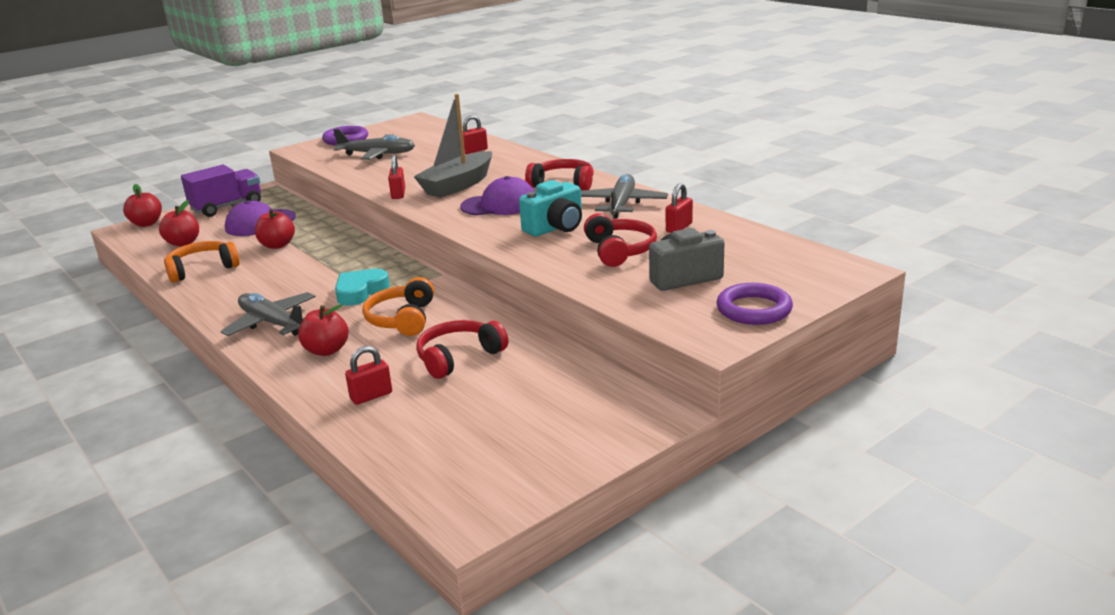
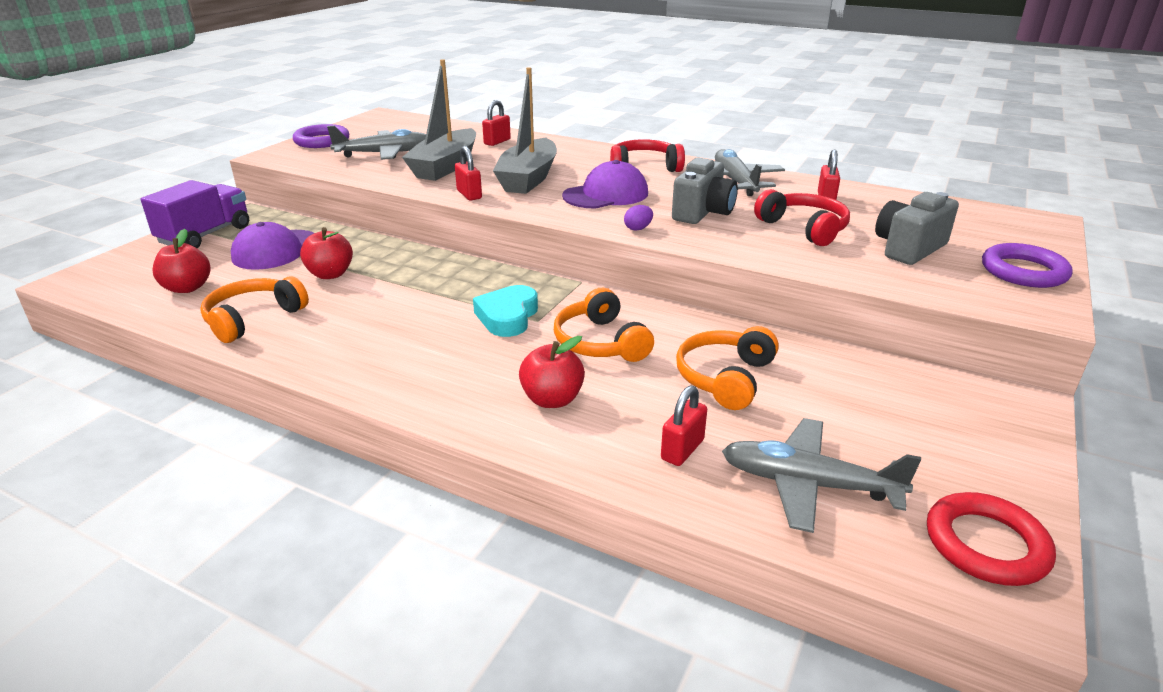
camera: 25 degrees left, 5 degrees up
red apple [123,184,162,227] -> none
grey plane [221,292,316,336] -> grey plane moved to [722,418,921,533]
red headphones [416,320,508,379] -> orange headphones [676,326,779,410]
turquoise camera [519,180,582,237] -> grey camera [672,158,738,224]
none -> grey boat [402,59,476,181]
none -> purple egg [624,205,653,231]
none -> red ring [927,492,1056,586]

